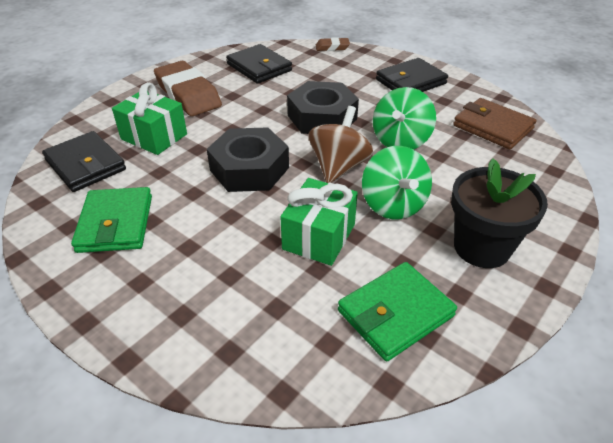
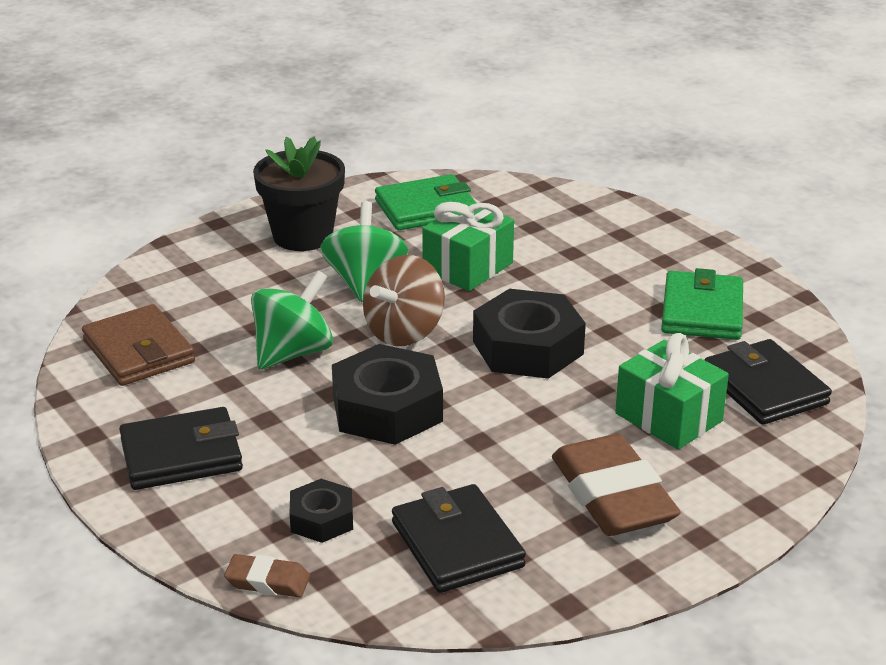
camera: 165 degrees left, 10 degrees down
none -> black nut [290,479,353,543]

